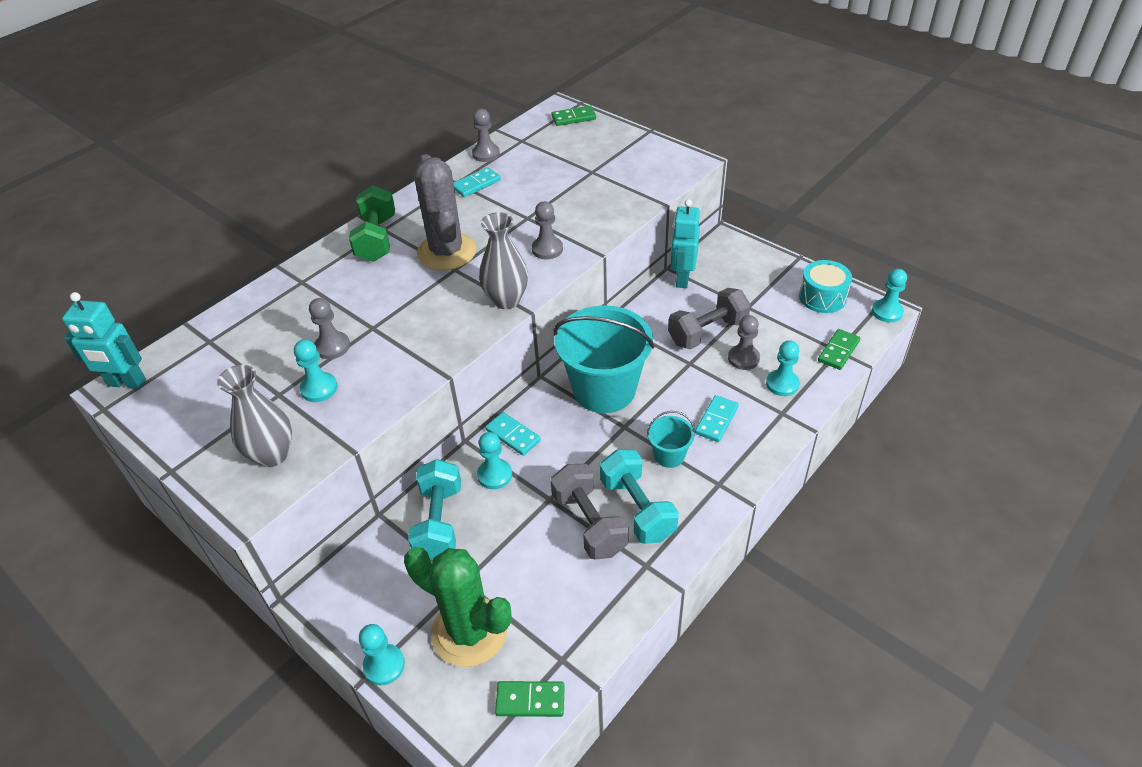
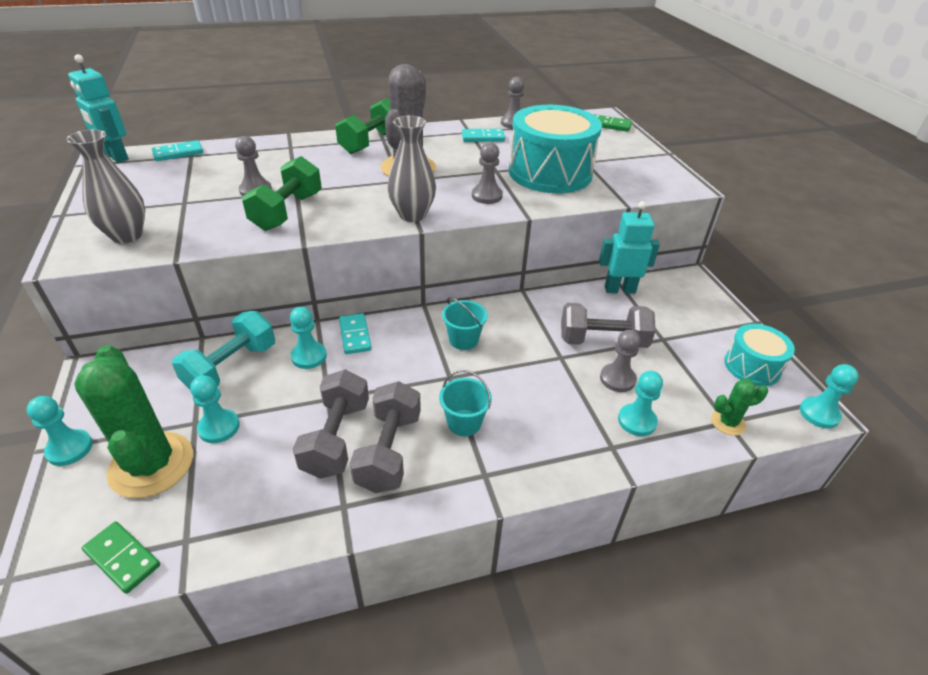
camera: 30 degrees right, 5 degrees down
turquoise pawn [294,339,337,402] -> turquoise pawn moved to [190,375,240,443]
turquoise bucket [554,305,654,413] -> turquoise bucket [442,297,487,350], size x0.46
turquoise dumbbell [600,450,679,544] -> grey dumbbell [350,381,421,493]
turquoise robot [671,199,700,288] -> turquoise robot turned 45 degrees clockwise [599,201,660,294]
turquoise domino [695,395,739,442] -> turquoise domino moved to [152,140,203,161]
green domino [818,329,860,370] -> green cactus [711,379,768,436]
none -> green dumbbell [242,156,322,231]
none -> turquoise drum [509,105,602,193]

